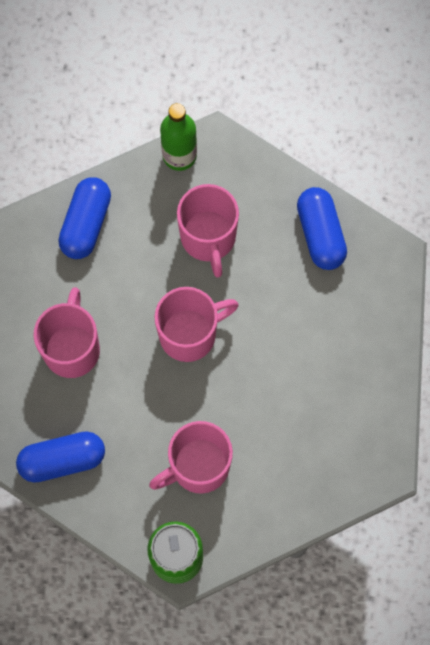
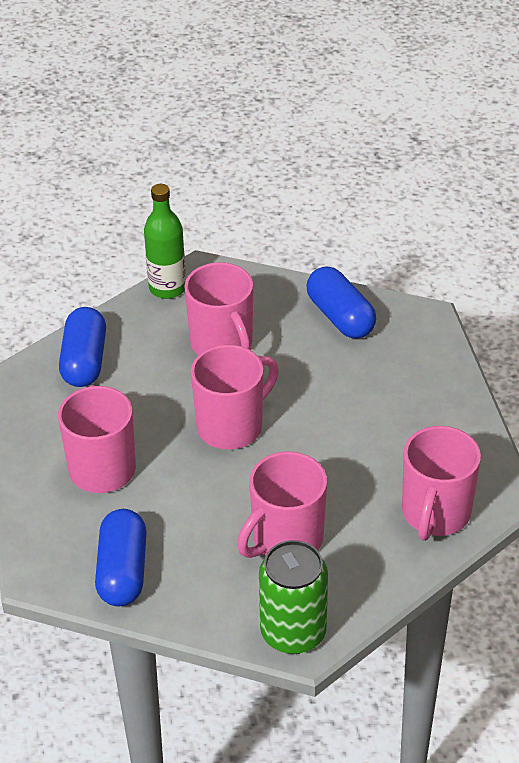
camera: 15 degrees left, 30 degrees down
blue capsule [16,432,105,483] -> blue capsule turned 60 degrees counterclockwise [95,509,146,607]
none -> pink mug [402,426,481,541]

